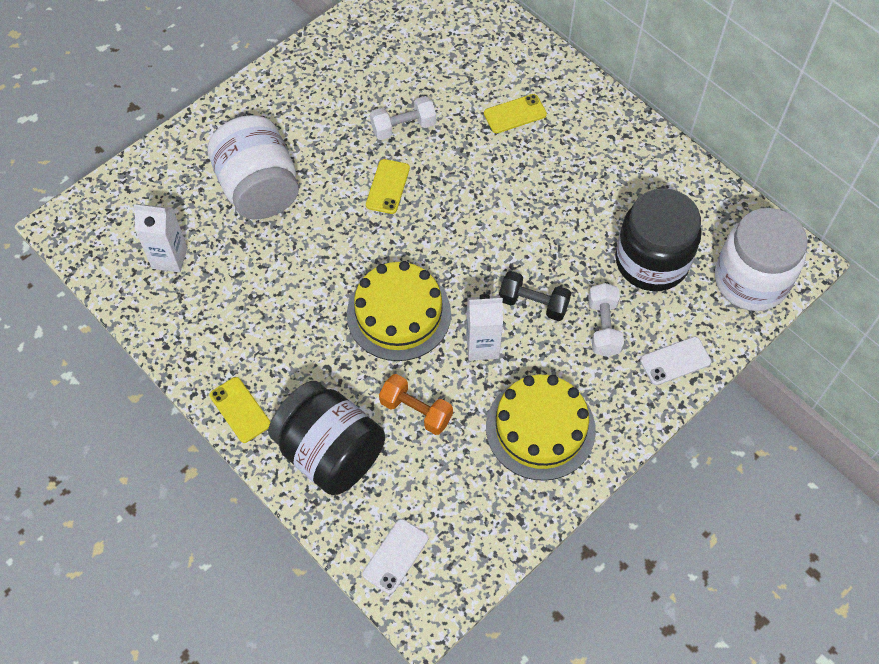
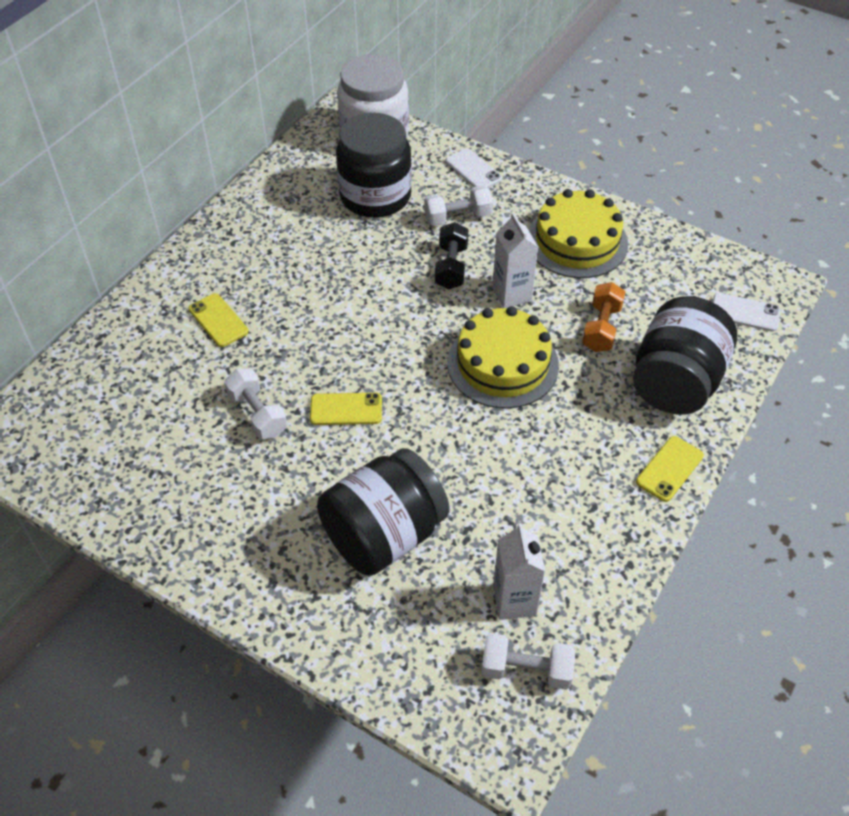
camera: 105 degrees left, 10 degrees down
white jar [207,115,299,219] -> black jar [317,448,449,576]
none -> white dumbbell [481,633,575,689]

